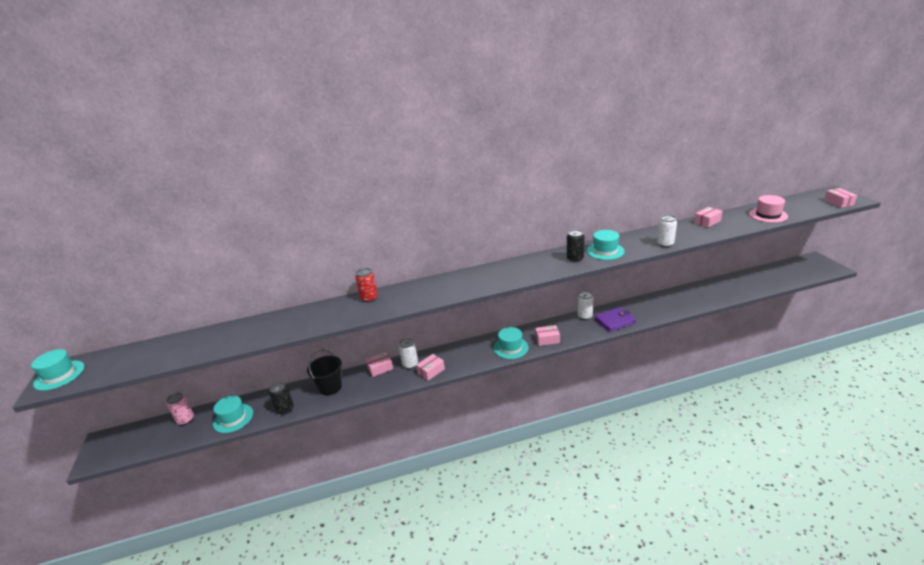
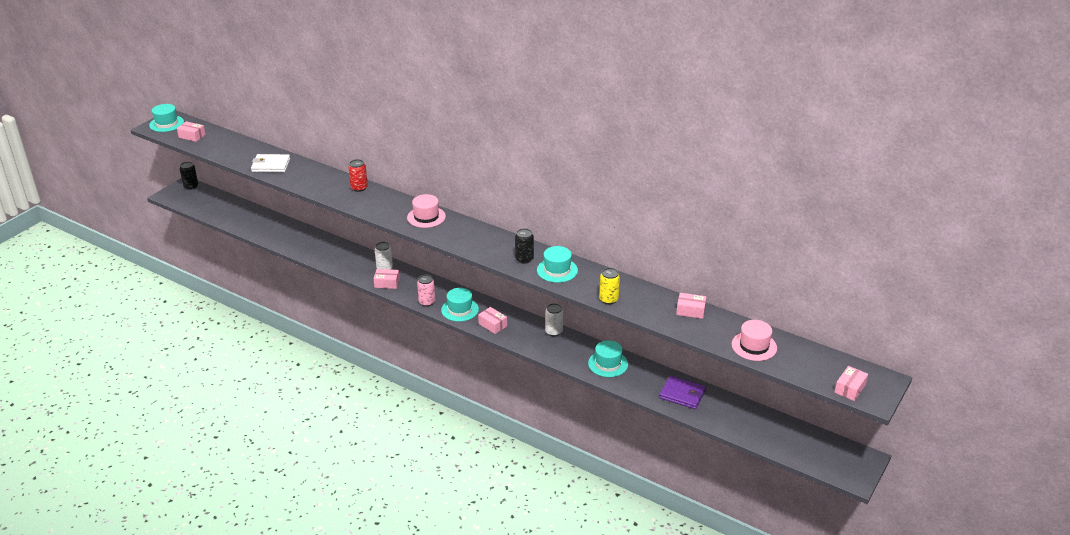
camera: 45 degrees right, 5 degrees up
pink can [166,393,194,425] -> pink can moved to [417,275,436,307]
turquoise hat [213,395,253,433] -> turquoise hat moved to [588,340,628,377]
black can [269,382,294,415] -> black can moved to [180,162,198,190]
black bucket [307,349,342,395] -> none
pink box [366,352,393,377] -> pink box moved to [177,121,206,142]
purple wallet [595,307,636,332] -> purple wallet moved to [659,376,706,409]
white can [657,215,677,247] -> yellow can [599,268,620,304]
none -> white wallet [251,154,290,172]
none -> pink hat [407,194,446,228]

